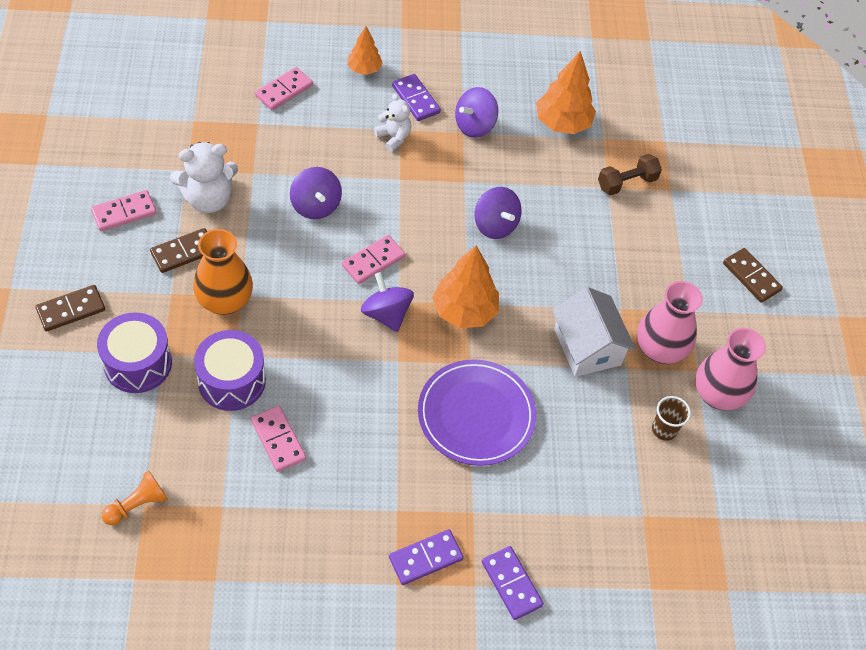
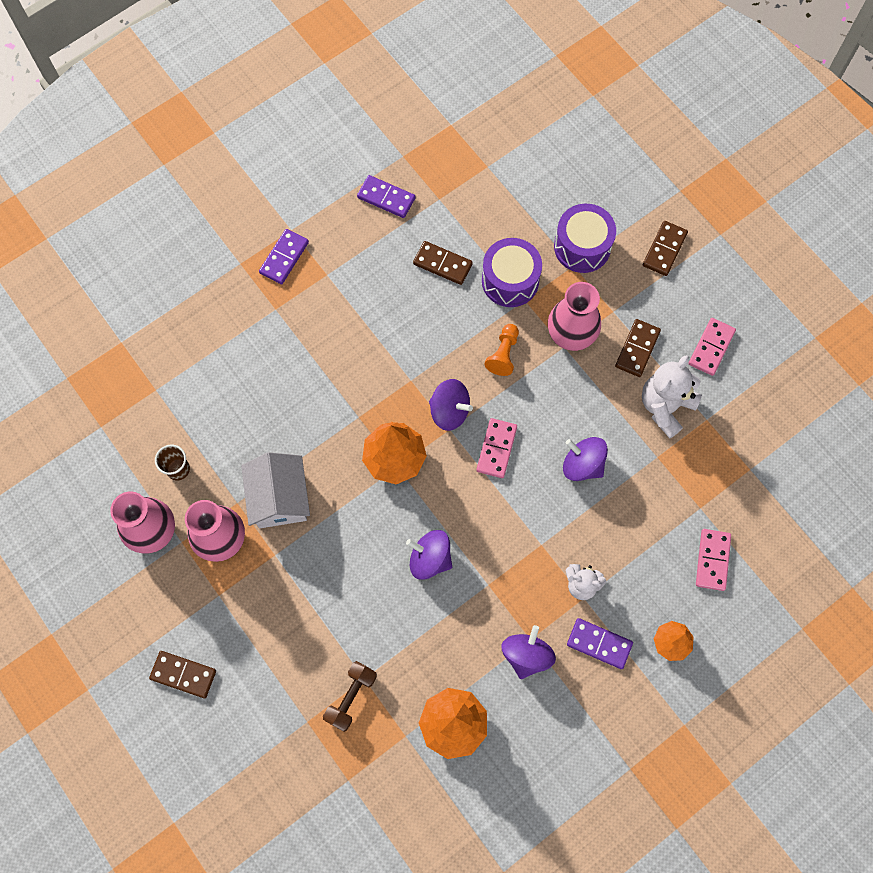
camera: 150 degrees right, 15 degrees up
orange pawn [102,470,168,525] -> orange pawn moved to [484,324,519,376]
orange vase [193,229,253,315] -> pink vase [548,282,601,351]
pink domino [251,406,306,472] -> brown domino [413,241,473,285]
purple plate [418,359,536,466] -> none
purple domino [482,546,544,620] -> purple domino moved to [357,175,415,218]
white house [552,287,636,377] -> white house turned 45 degrees clockwise [241,452,310,528]

